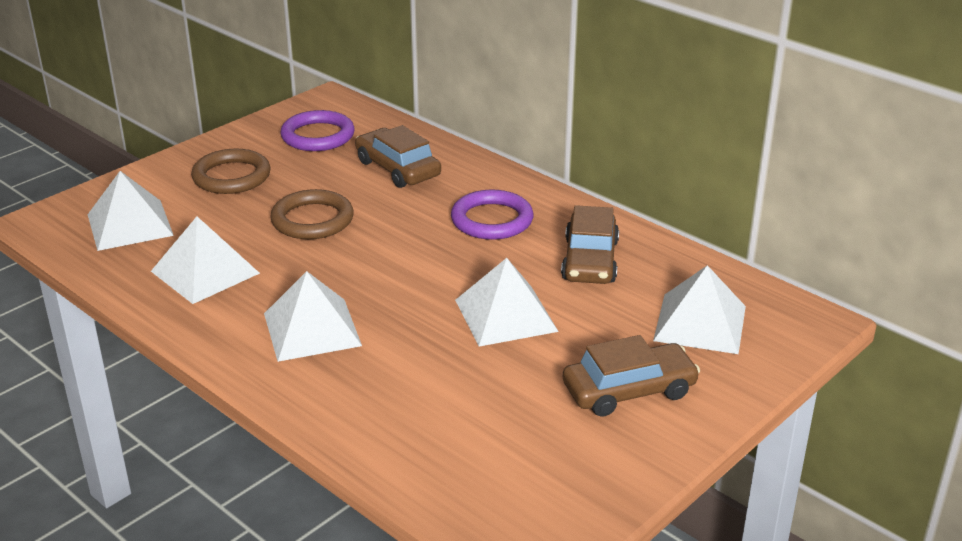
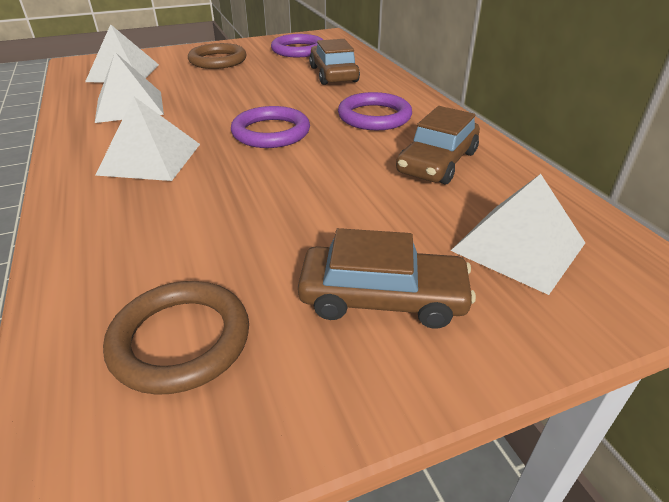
camera: 25 degrees right, 5 degrees up
brown ring [270,189,354,239] -> brown ring moved to [103,281,249,395]
white pyramid [455,258,559,347] -> none
none -> purple ring [231,106,310,148]

